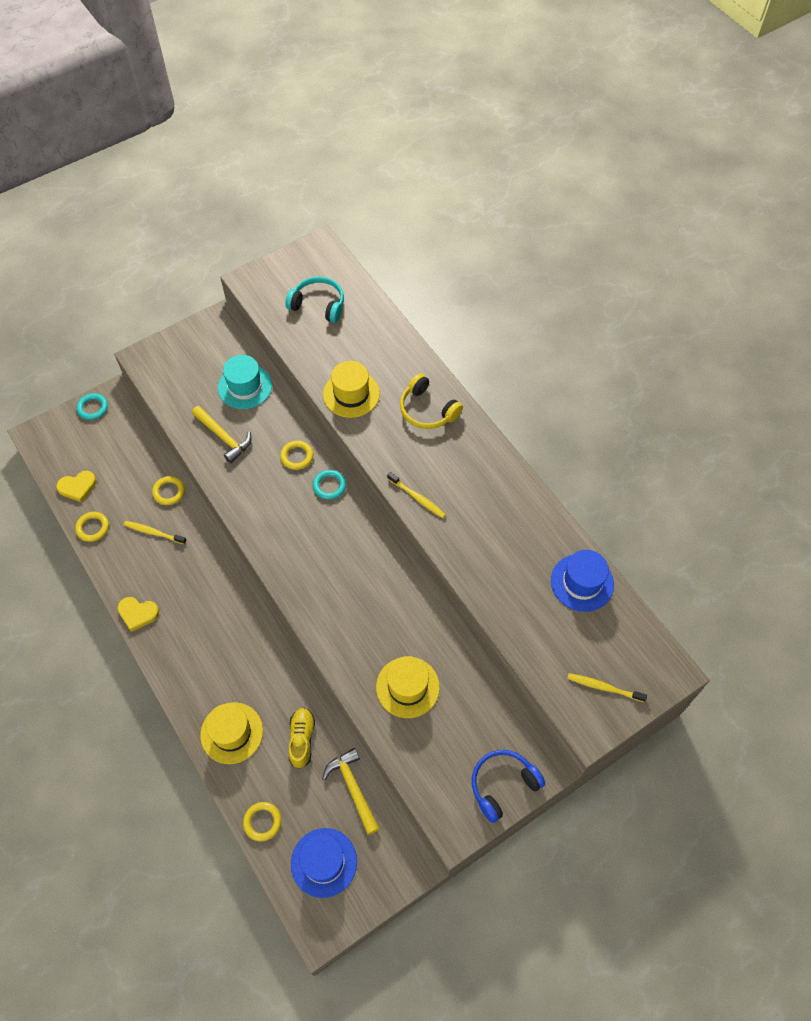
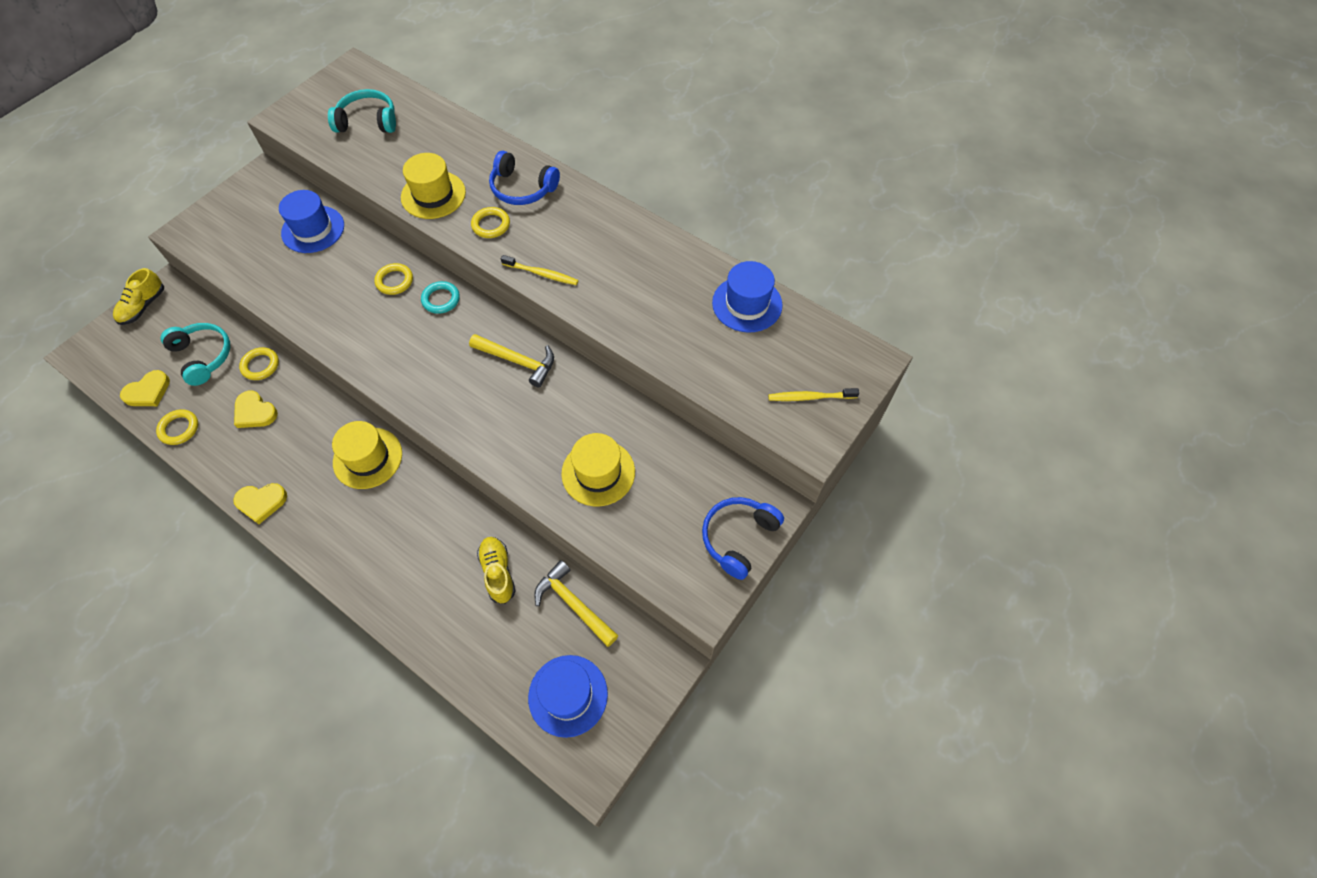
camera: 20 degrees left, 0 degrees up
turquoise ring [77,393,108,420] -> yellow shoe [113,268,164,325]
yellow toothbrush [124,521,186,544] -> yellow heart [234,391,278,428]
yellow hammer [192,406,252,463] -> yellow hammer moved to [469,334,554,388]
yellow hat [200,702,263,764] -> yellow hat moved to [332,421,402,489]
turquoise hat [218,355,272,409] -> blue hat [279,190,344,253]
yellow ring [243,802,282,841] -> yellow ring moved to [471,207,510,238]
yellow headphones [400,373,463,429] -> blue headphones [489,151,560,205]
none -> turquoise headphones [160,323,230,386]

